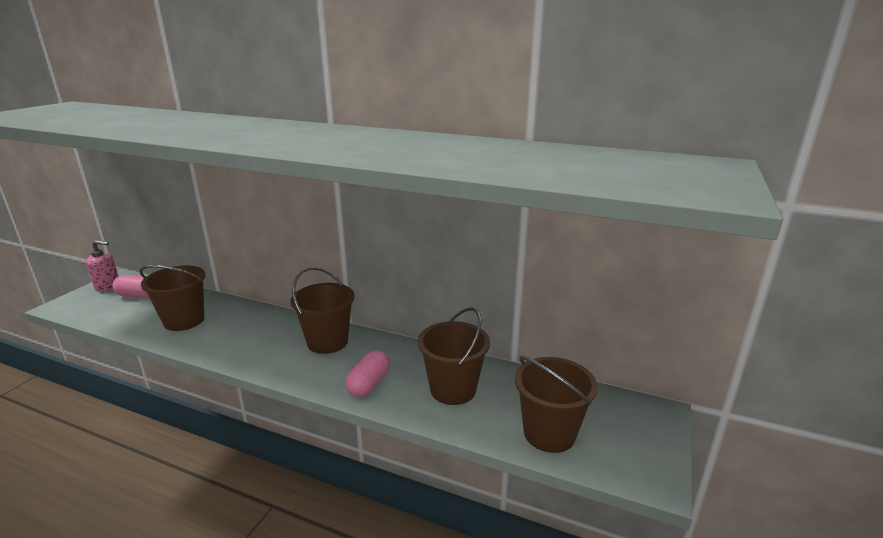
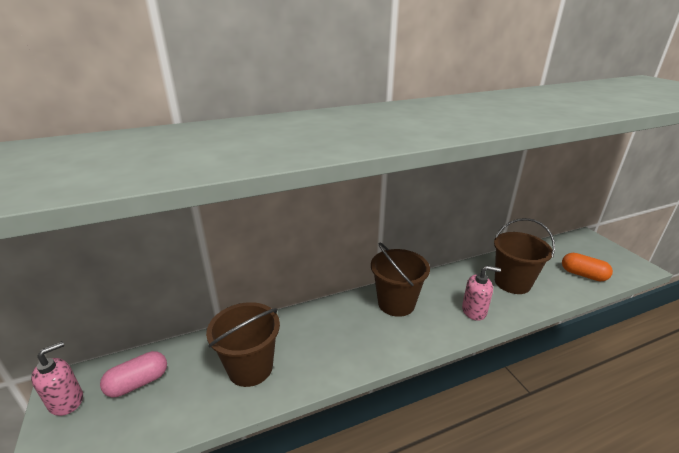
camera: 45 degrees left, 5 degrees up
pink capsule [345,350,390,397] -> pink soap dispenser [462,265,501,321]
brown bucket [515,356,598,453] -> orange capsule [562,253,613,281]

